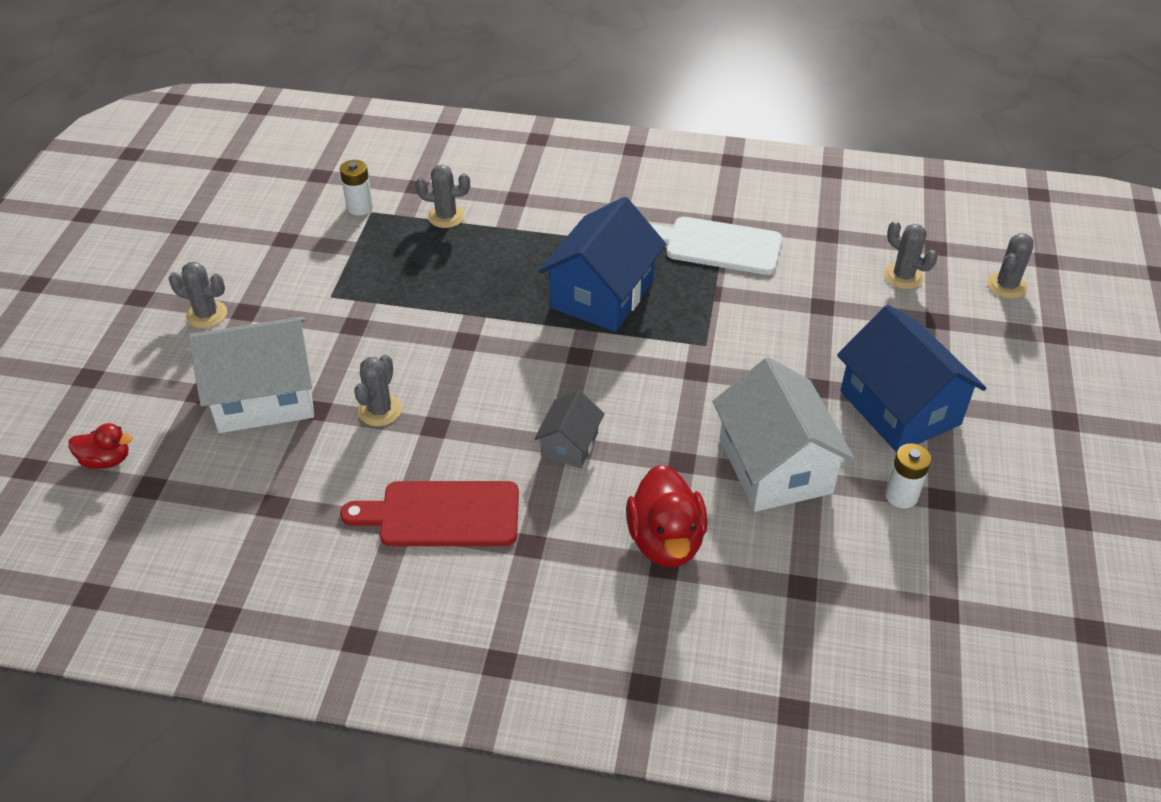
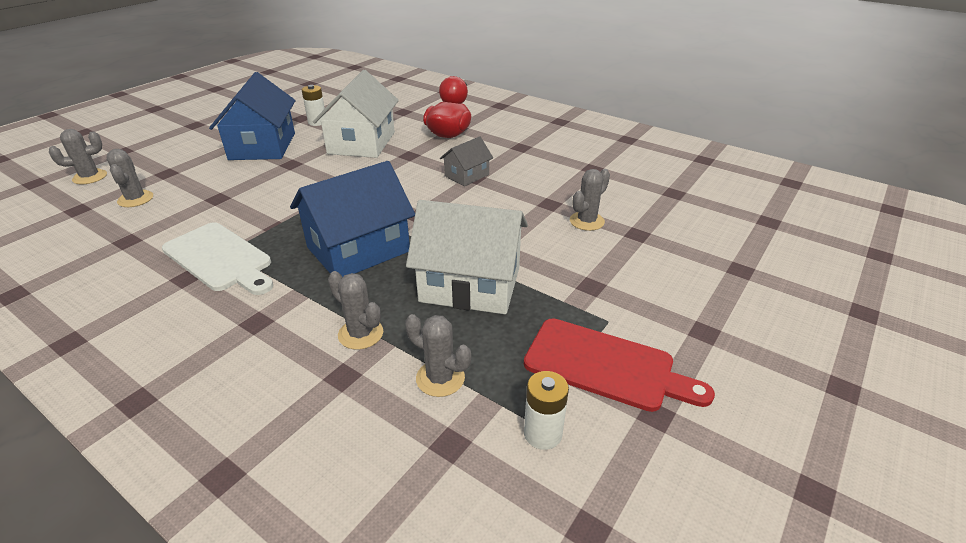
camera: 155 degrees left, 10 degrees down
red duck [68,423,133,469] -> none
grey cactus [169,262,227,328] -> grey cactus moved to [328,271,383,350]
white house [189,317,314,433] -> white house moved to [406,200,528,314]
red cutting board [340,481,519,546] -> red cutting board moved to [524,318,715,412]

